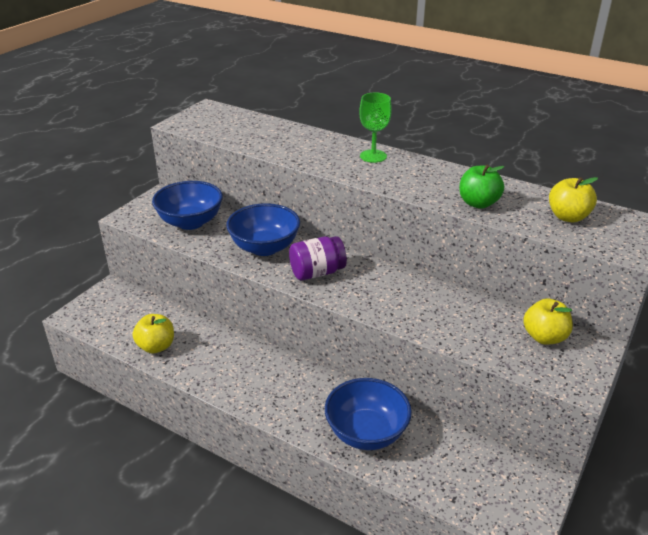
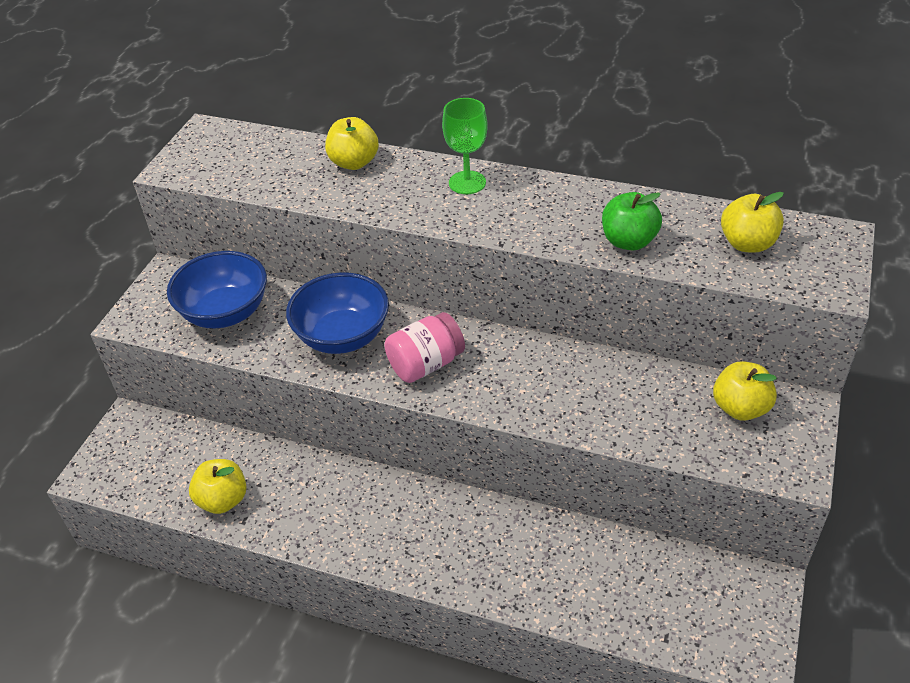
camera: 10 degrees left, 10 degrees up
purple jar [289,236,347,280] -> pink jar [385,312,465,383]
blue bowl [325,378,412,450] -> none
none -> yellow apple [325,117,379,170]

